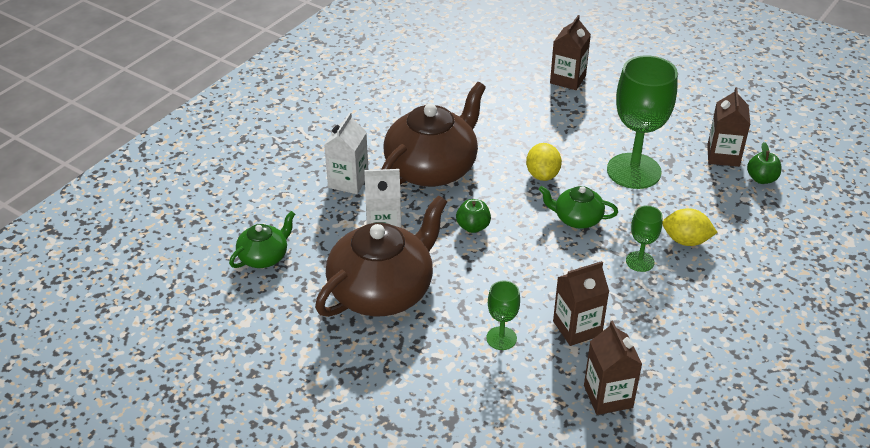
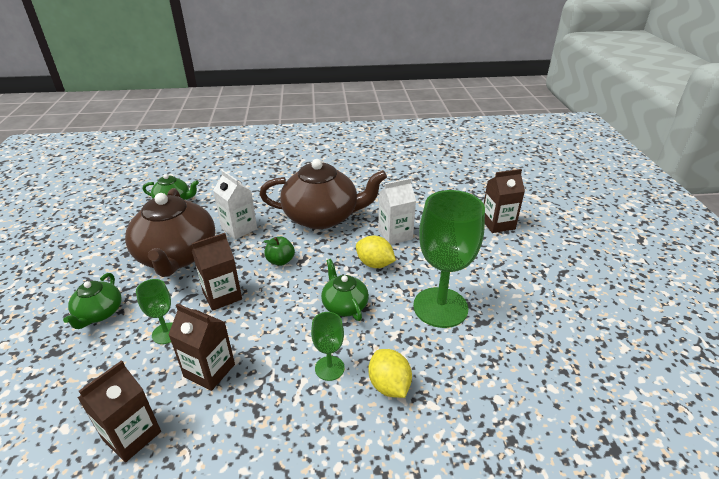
camera: 50 degrees right, 5 degrees down
brown teapot [315,195,447,317] -> brown teapot turned 75 degrees clockwise [125,188,215,277]
white carton [324,112,368,194] -> white carton moved to [378,178,416,245]
yellow lemon [526,143,562,181] -> yellow lemon turned 75 degrees clockwise [356,236,396,268]
brown carton [707,87,750,167] -> brown carton moved to [192,233,242,311]
green apple [747,142,781,184] -> none
none -> green teapot [63,273,122,329]

